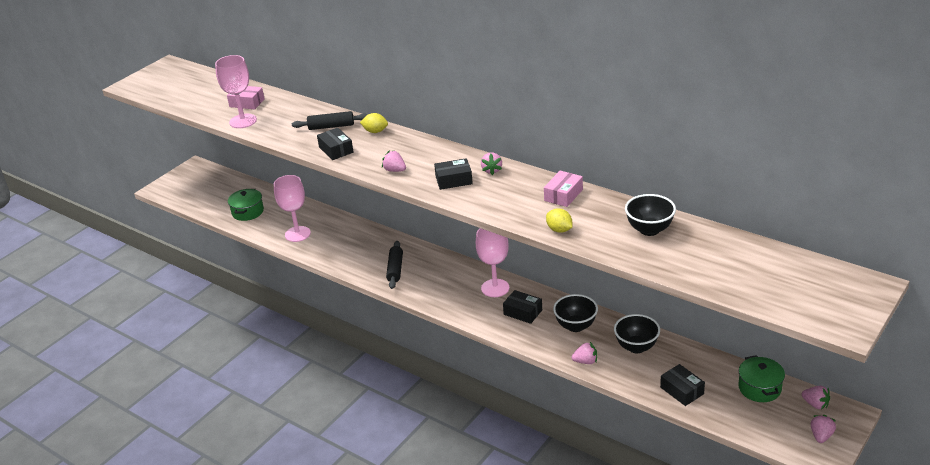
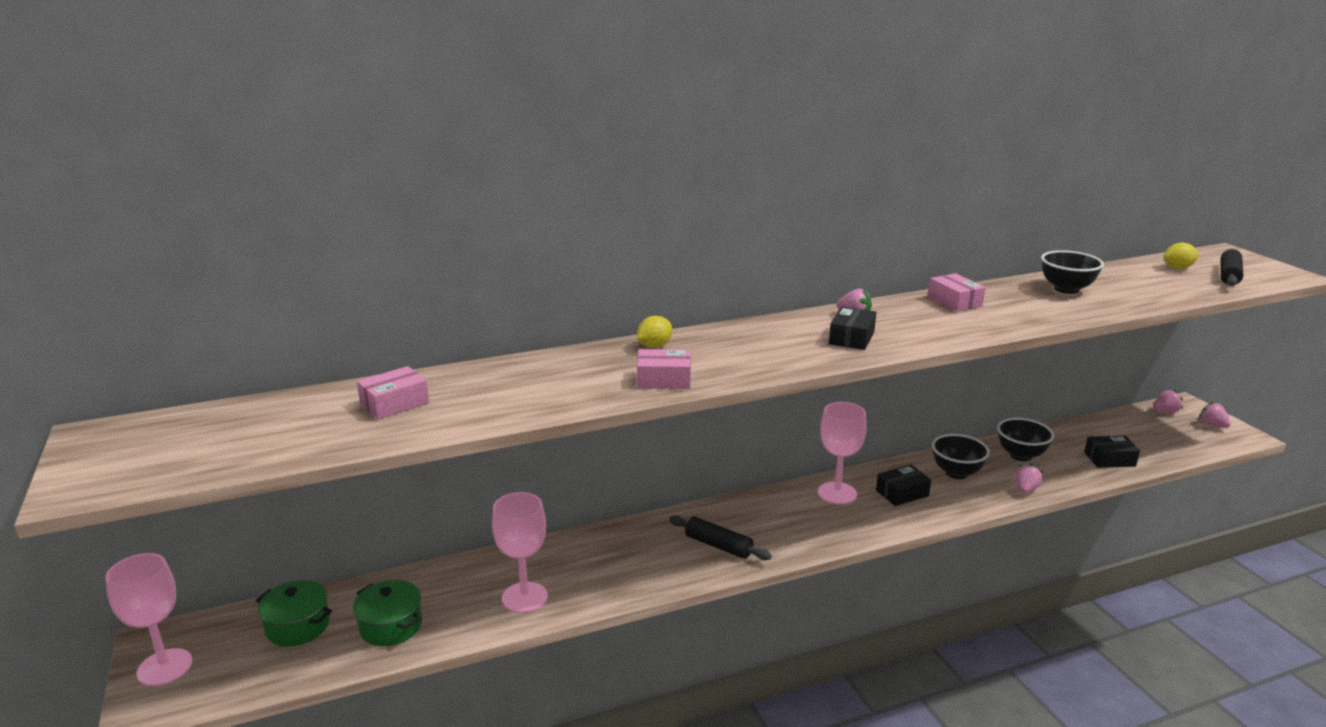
camera: 60 degrees left, 10 degrees down
pink goblet [215,55,257,128] -> pink goblet moved to [105,553,192,686]
black rolling pin [292,111,368,130] -> black rolling pin moved to [1221,249,1243,286]
black box [317,128,354,160] -> pink box [637,349,691,389]
pink strawberry [382,150,406,172] -> none
yellow lemon [546,208,572,233] -> yellow lemon moved to [1164,243,1199,269]
green pot [738,355,785,402] -> green pot moved to [256,580,332,647]

